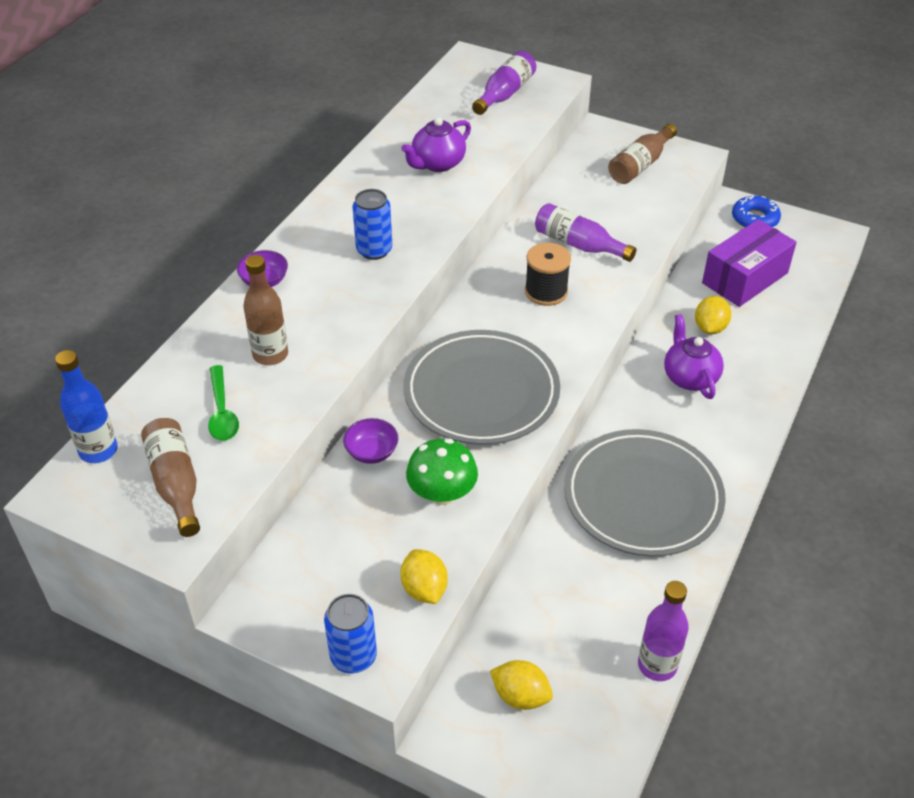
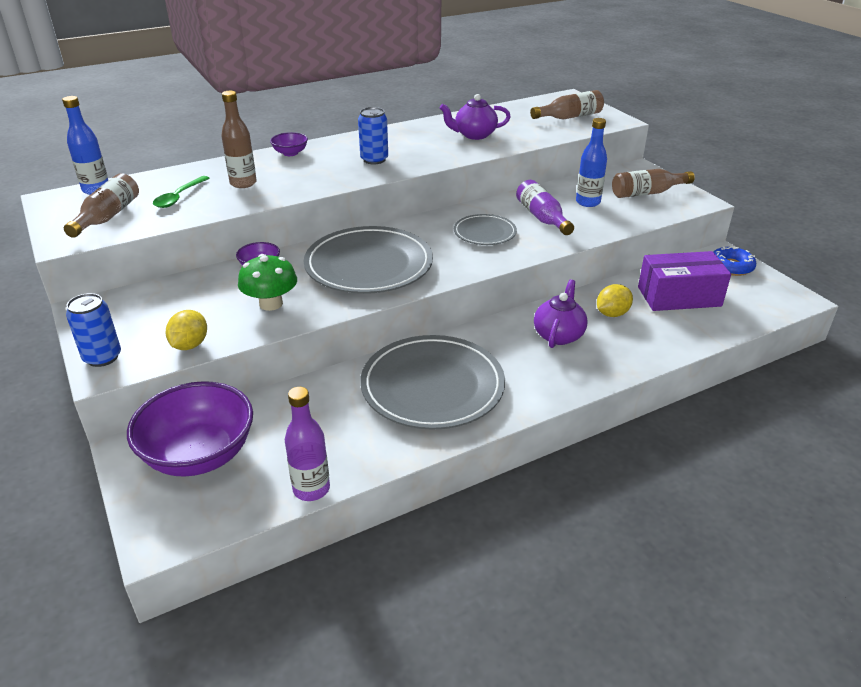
camera: 35 degrees right, 10 degrees down
purple bottle [472,51,536,115] -> brown bottle [530,90,604,120]
yellow lemon [490,660,553,710] -> purple bowl [127,381,253,477]
black spool [525,243,571,306] -> grey plate [454,214,517,245]
none -> blue bottle [576,118,607,207]

